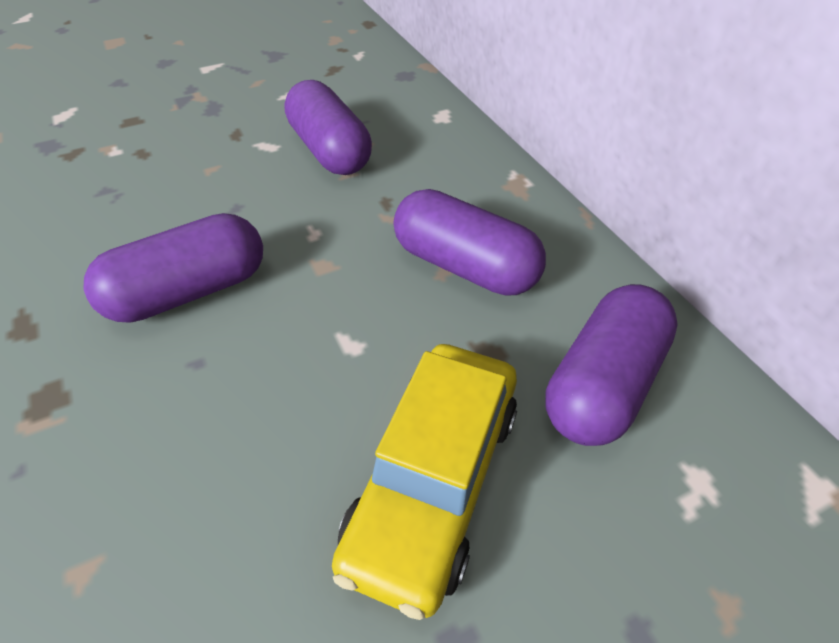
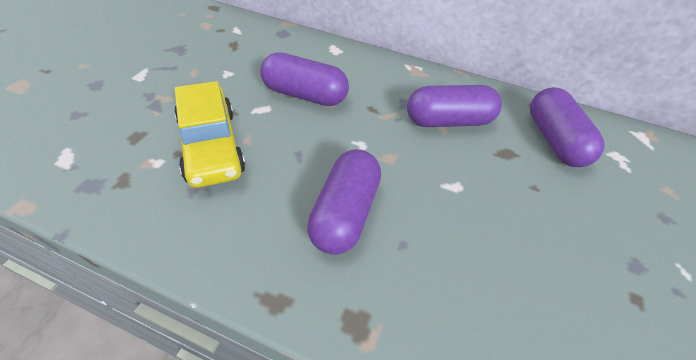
camera: 45 degrees left, 0 degrees up
yellow car [332,344,517,620] -> yellow car moved to [174,81,246,188]

